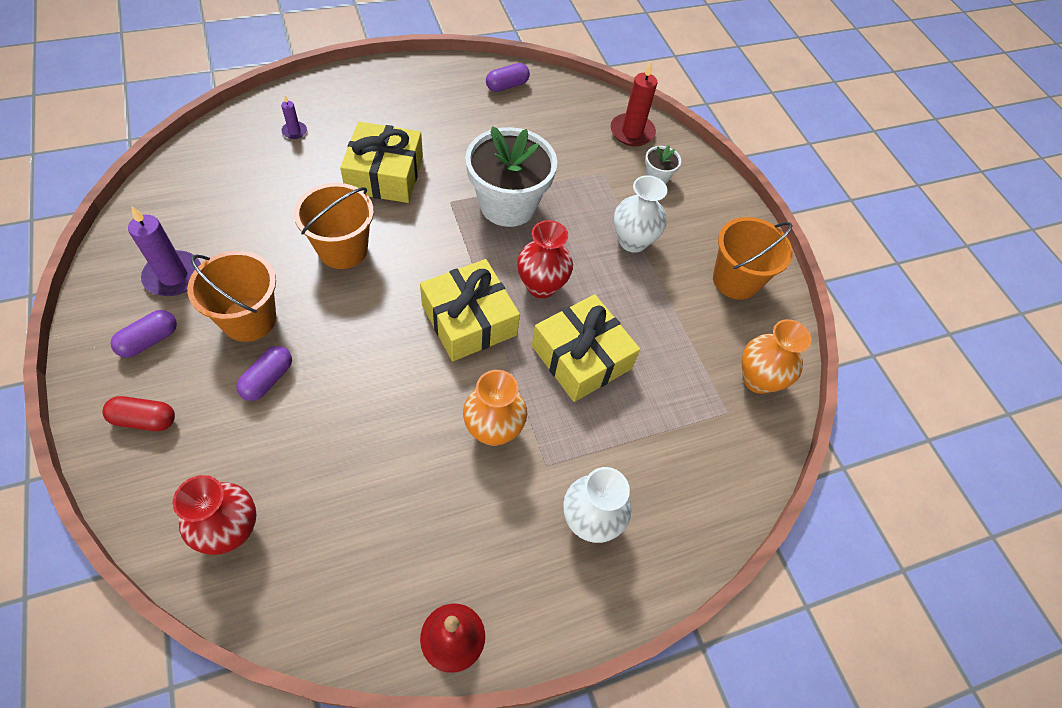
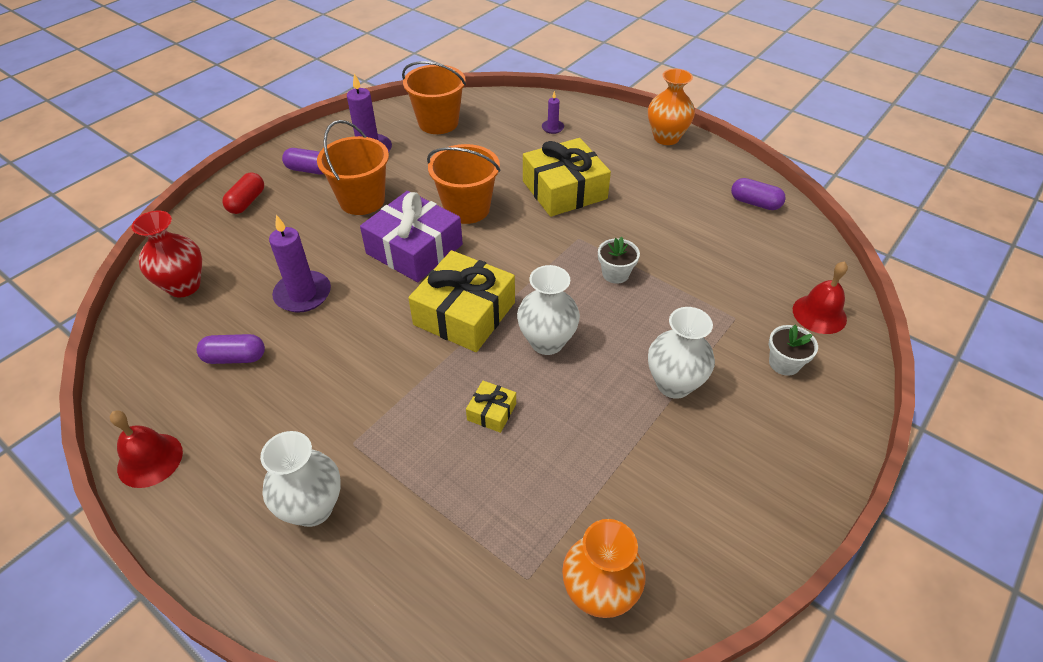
camera: 65 degrees right, 10 degrees down
red capsule [102,396,175,431] -> red capsule turned 45 degrees clockwise [222,173,264,214]
purple capsule [236,346,292,401] -> purple capsule moved to [197,334,265,364]
orange vase [463,370,527,446] -> orange vase moved to [648,69,695,145]
white flower pot [465,126,557,227] -> white flower pot [598,237,640,284], size x0.43
red vase [517,220,573,298] -> white vase [517,265,580,355]
yellow gift [532,294,640,402] -> yellow gift [466,381,516,433], size x0.45
red candle [610,62,657,146] -> red bell [793,261,848,334]
orange bucket [713,217,793,300] -> orange bucket moved to [402,61,466,134]
none -> purple candle [269,215,331,313]
none -> purple gift [360,191,463,282]

